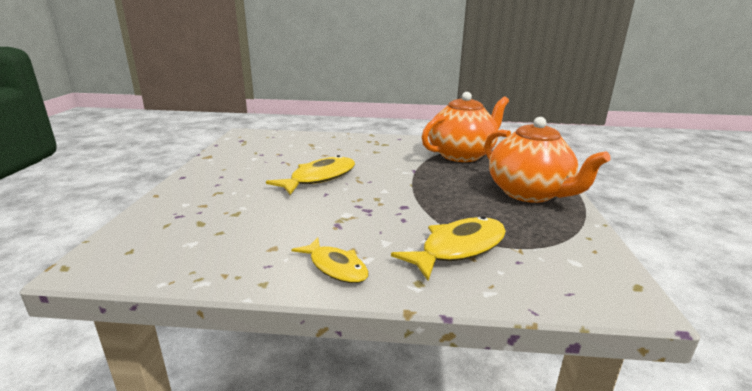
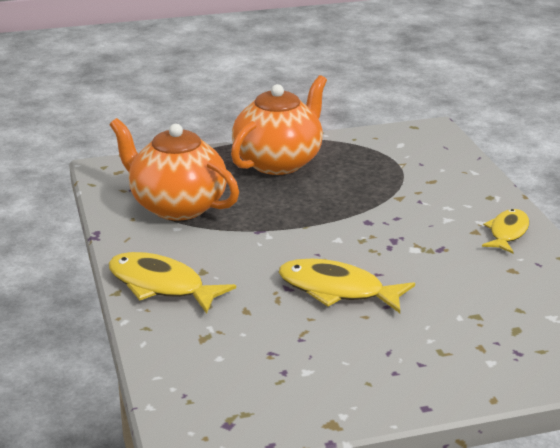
camera: 110 degrees left, 5 degrees up
yellow fish [391,216,506,281] -> yellow fish moved to [108,252,236,314]

